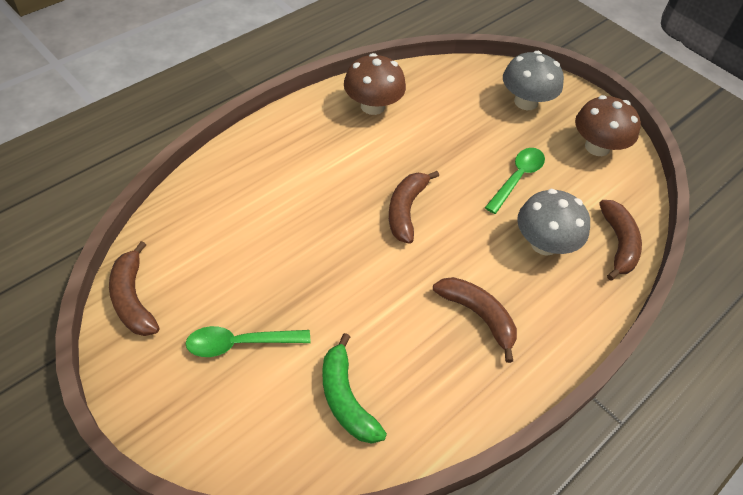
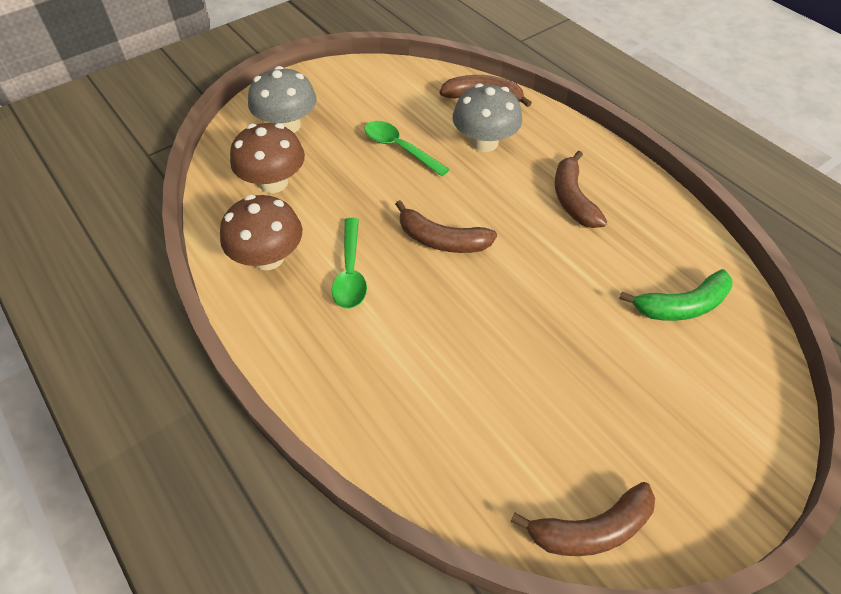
camera: 80 degrees left, 0 degrees up
green spoon [185,326,310,357] -> green spoon moved to [332,218,367,309]
brown banana [433,277,517,363] -> brown banana turned 60 degrees counterclockwise [555,151,607,228]
brown mushroom [575,95,641,156] -> brown mushroom moved to [230,123,305,193]

